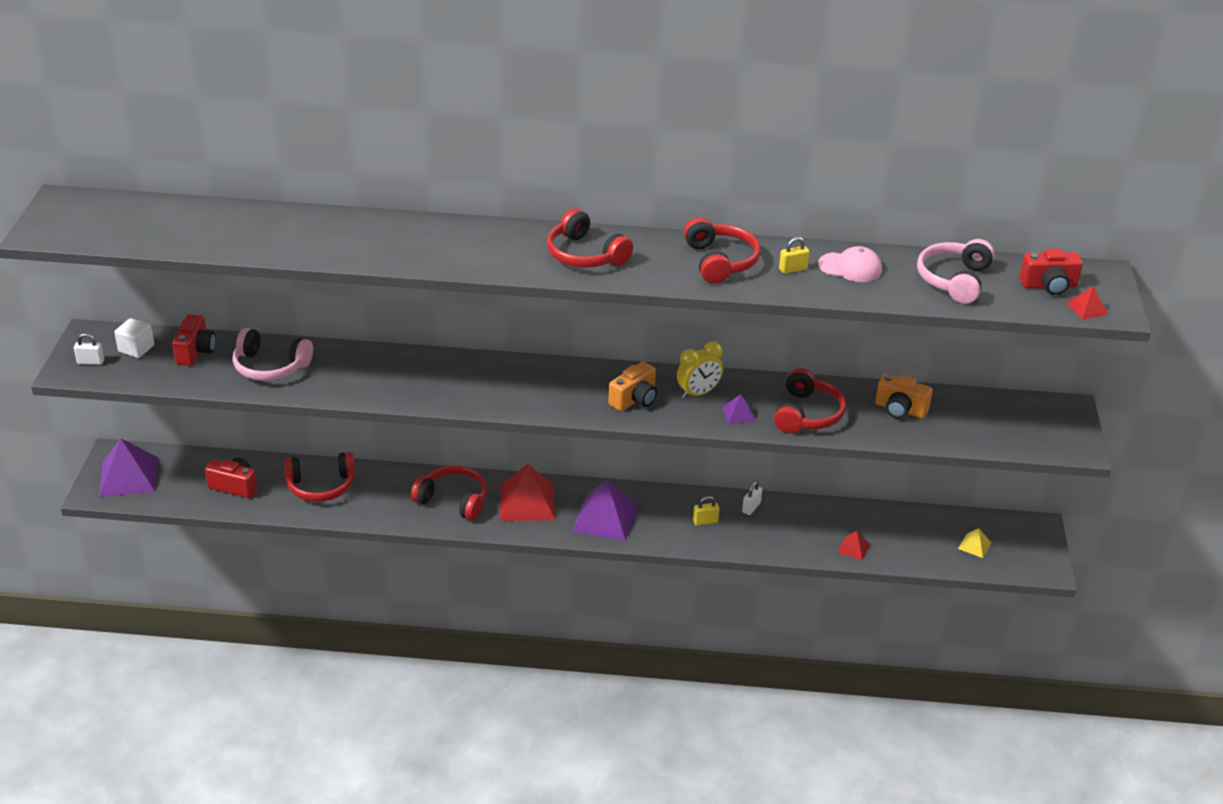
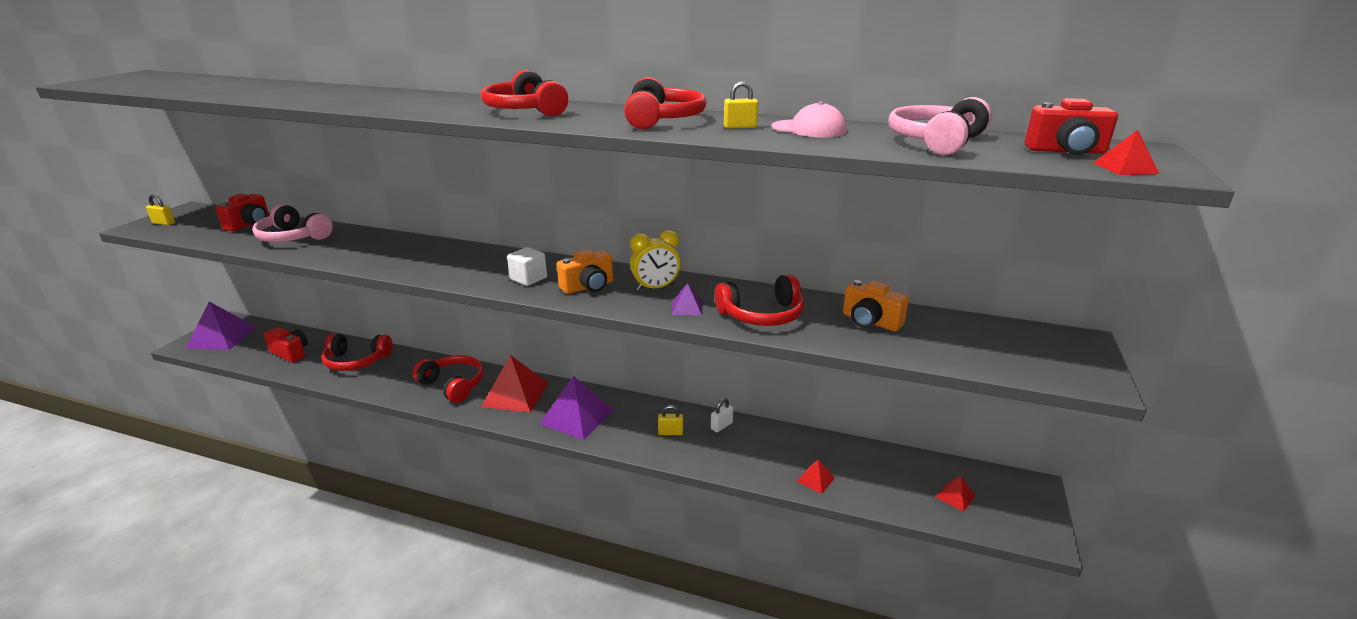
camera: 15 degrees right, 10 degrees down
white padlock [74,333,104,365] -> yellow padlock [146,195,175,225]
white cube [114,318,154,358] -> white cube moved to [507,247,547,286]
red headphones [774,368,846,433] -> red headphones turned 45 degrees clockwise [715,274,804,326]
yellow pyramid [958,528,991,558] -> red pyramid [935,476,976,512]

